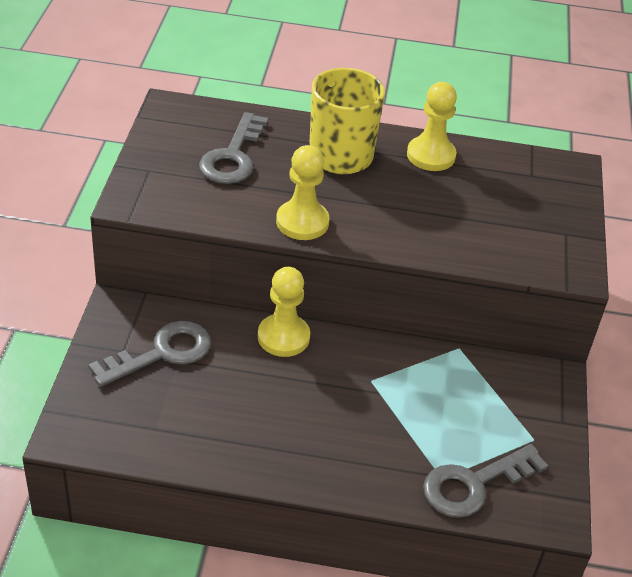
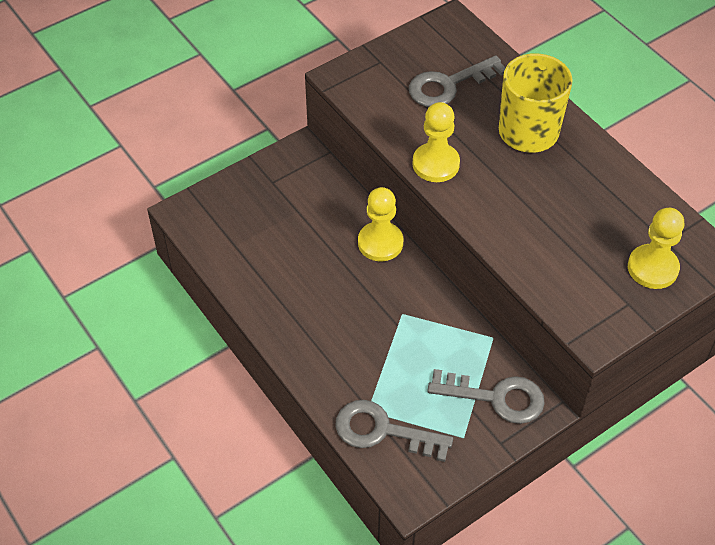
camera: 50 degrees right, 10 degrees up
grey key [88,321,211,387] -> grey key moved to [428,369,545,424]
yellow pawn [407,82,457,171] -> yellow pawn moved to [628,208,684,289]

